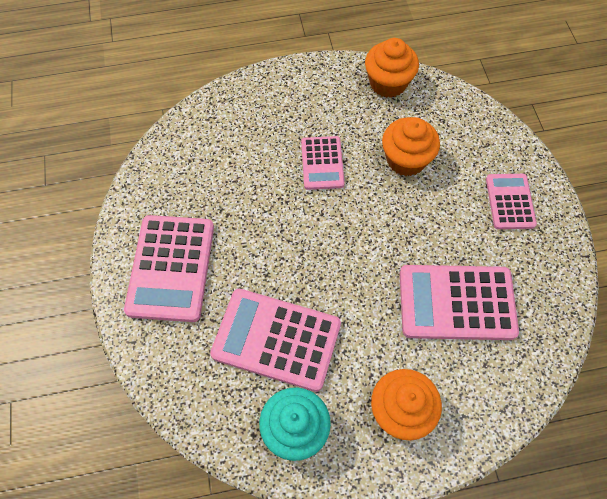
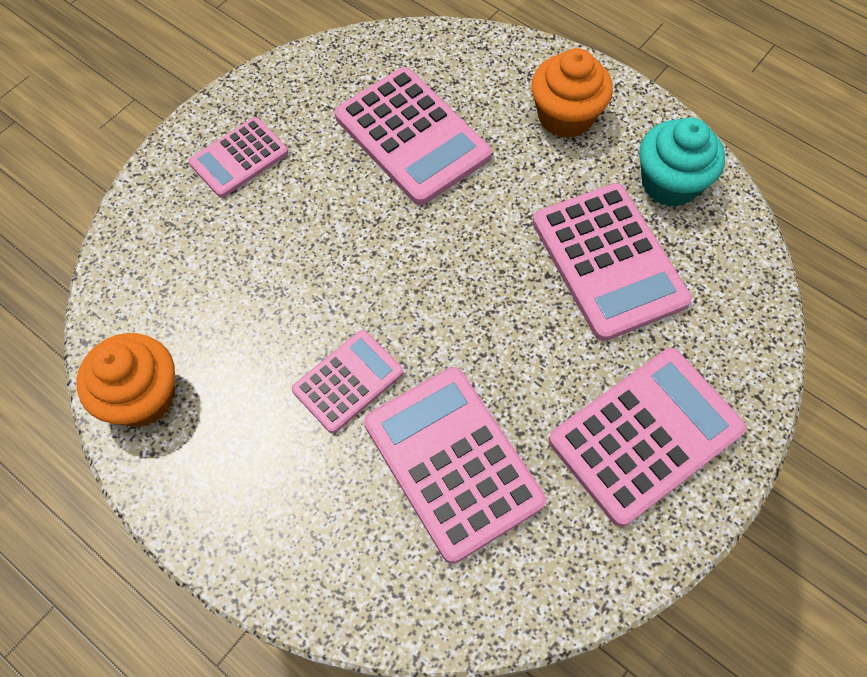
camera: 130 degrees left, 0 degrees up
orange cupcake [382,117,440,176] -> none
none -> pink calculator [364,367,546,564]

